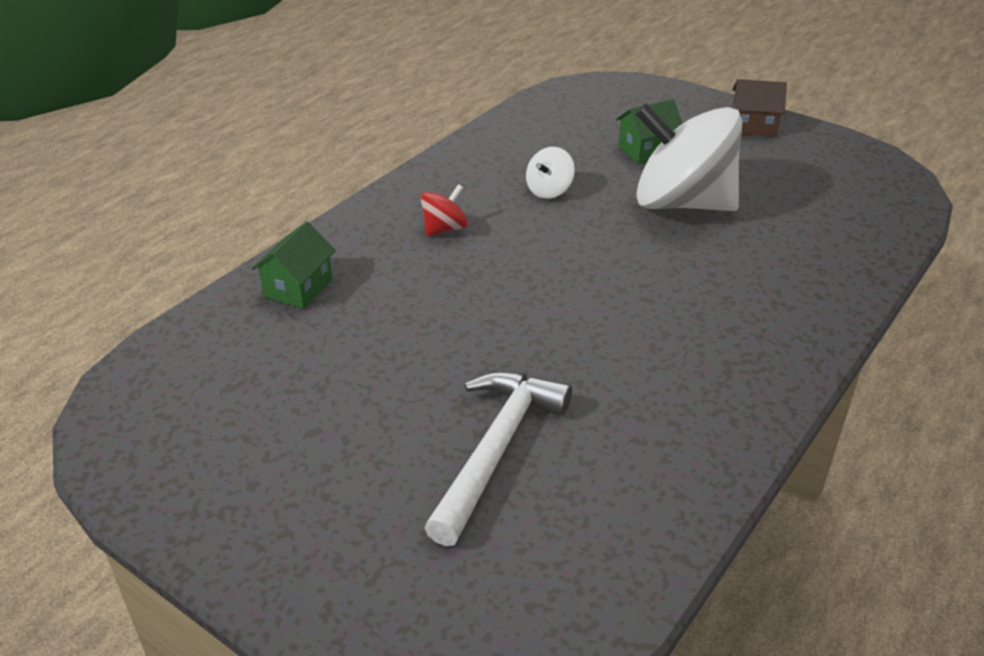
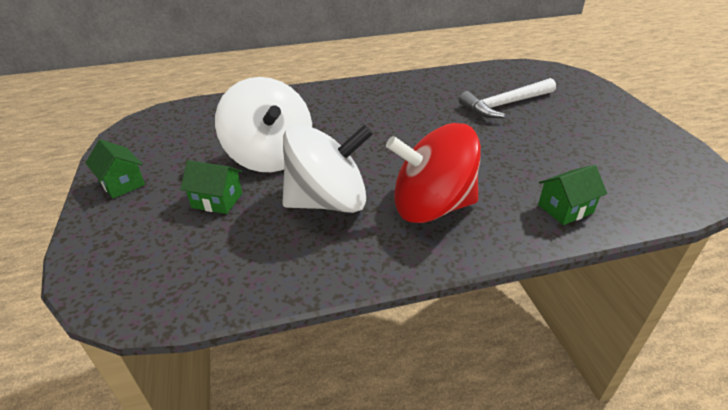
camera: 140 degrees left, 0 degrees up
red spinning top [420,184,468,236] -> red spinning top [386,123,481,223], size x2.40
white spinning top [526,147,575,199] -> white spinning top [282,124,373,213], size x2.40
brown house [732,79,787,137] -> green house [85,139,145,199]

